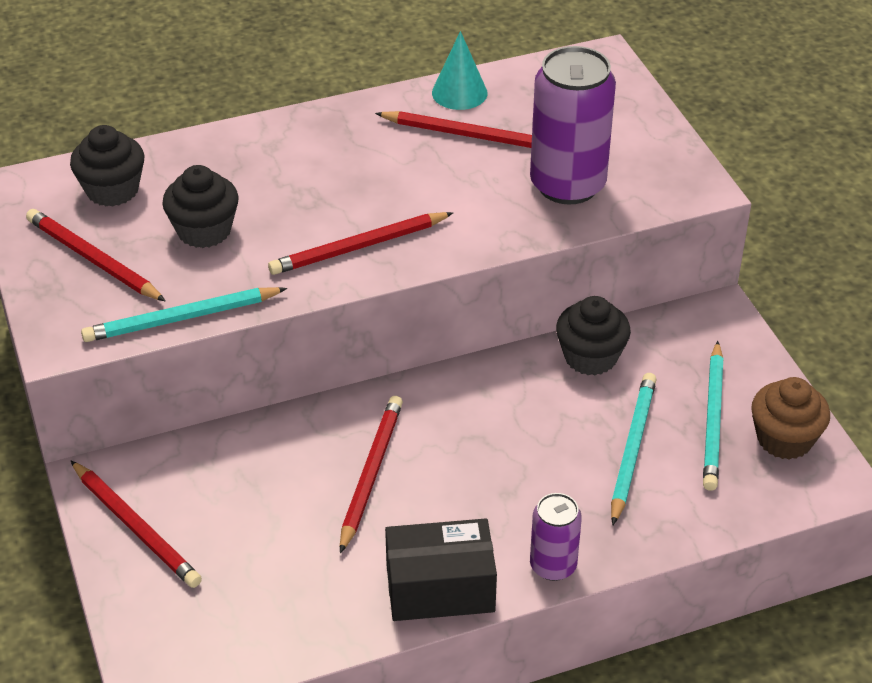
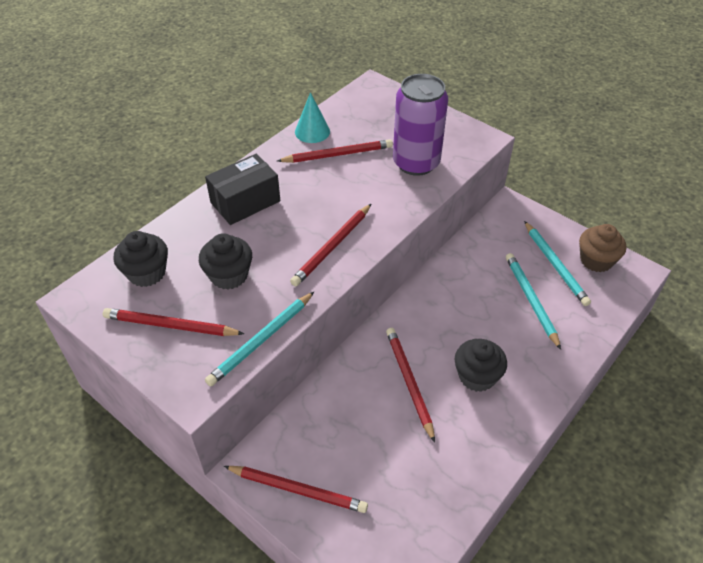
camera: 30 degrees left, 5 degrees up
black box [385,518,497,621] -> black box moved to [205,154,280,225]
purple can [530,493,582,581] -> none
black cupcake [556,296,631,376] -> black cupcake moved to [455,339,507,392]

